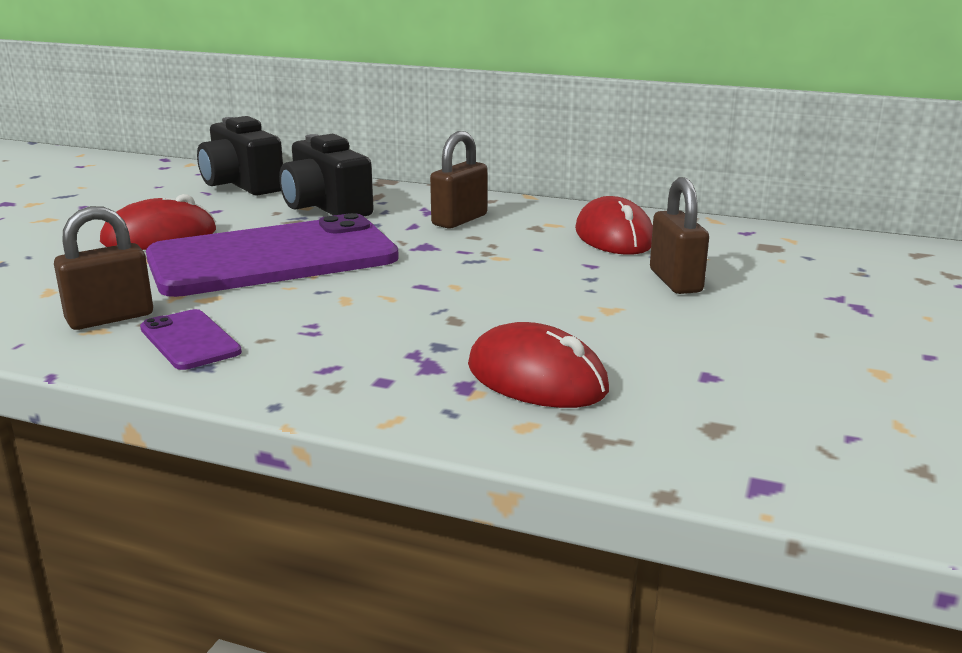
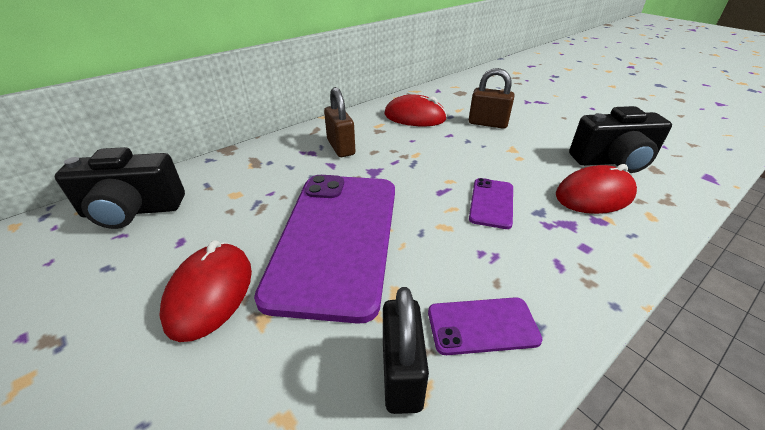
camera: 60 degrees left, 15 degrees up
brown padlock [54,206,153,330] -> black padlock [383,287,429,414]
black camera [279,134,374,216] -> black camera moved to [569,106,672,173]
none -> purple phone [469,178,513,229]

